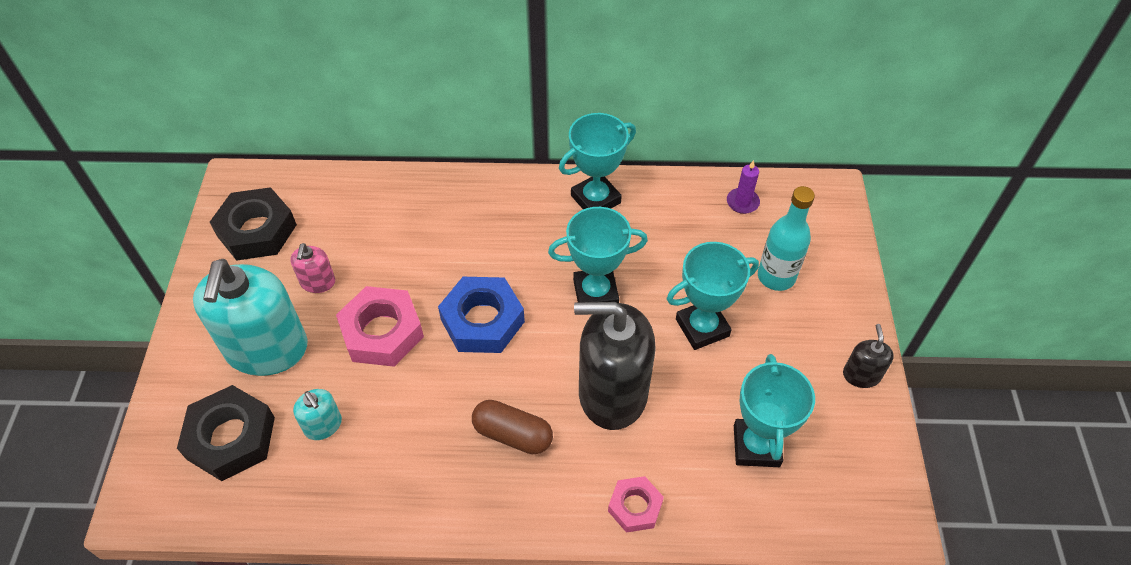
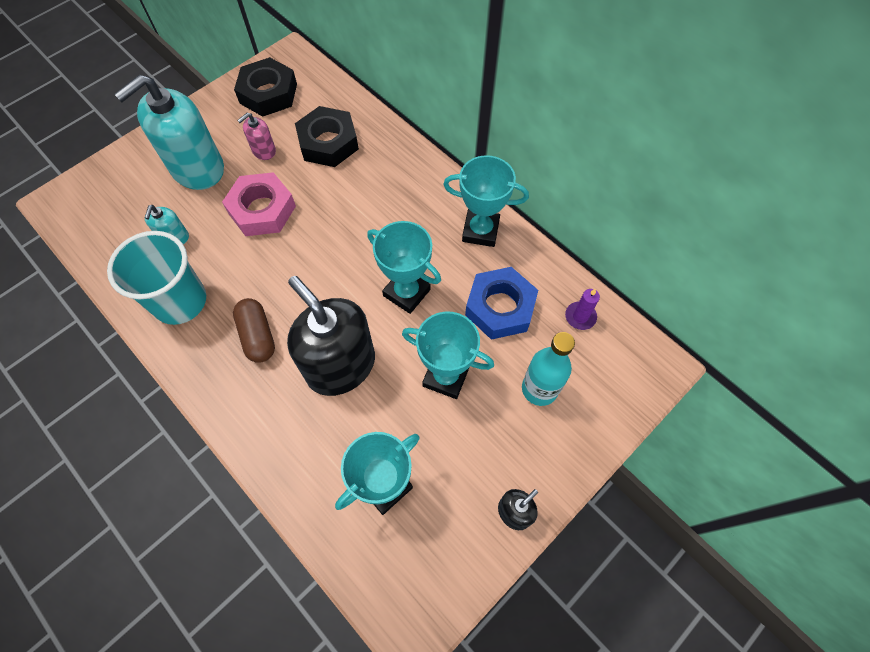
camera: 45 degrees right, 10 degrees up
black nut [177,385,275,481] -> black nut moved to [295,106,359,167]
blue nut [438,277,525,353] -> blue nut moved to [465,267,538,340]
pink nut [608,476,664,533] -> none
none -> turquoise cup [107,231,206,325]

